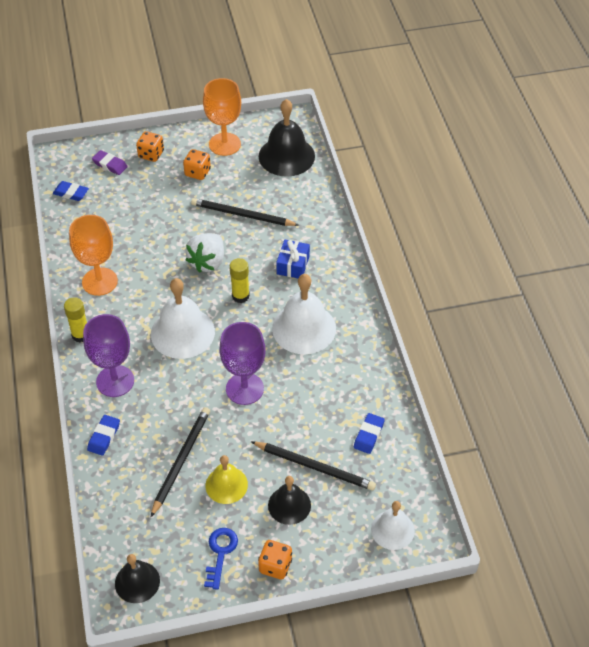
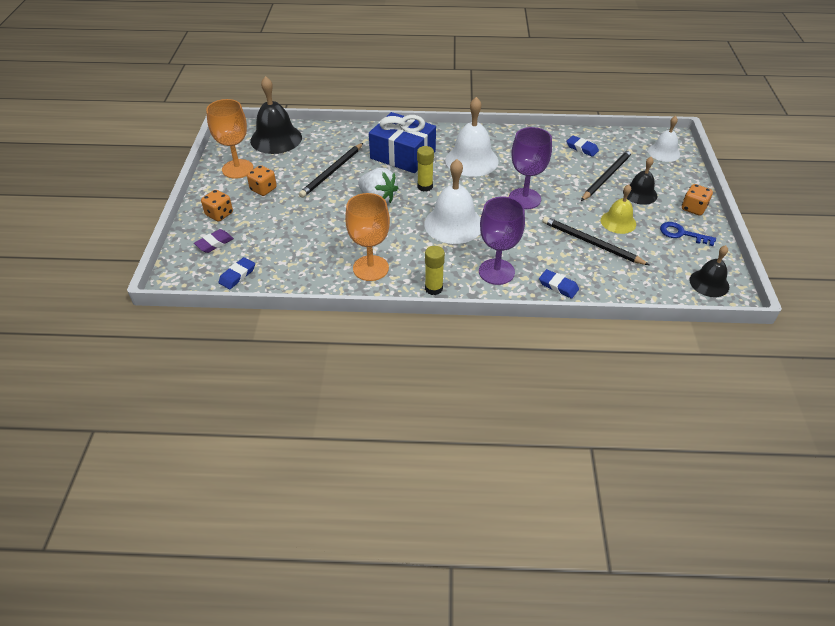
camera: 75 degrees left, 5 degrees down
blue gift [276,240,310,278] -> blue gift [369,112,436,173], size x1.90

